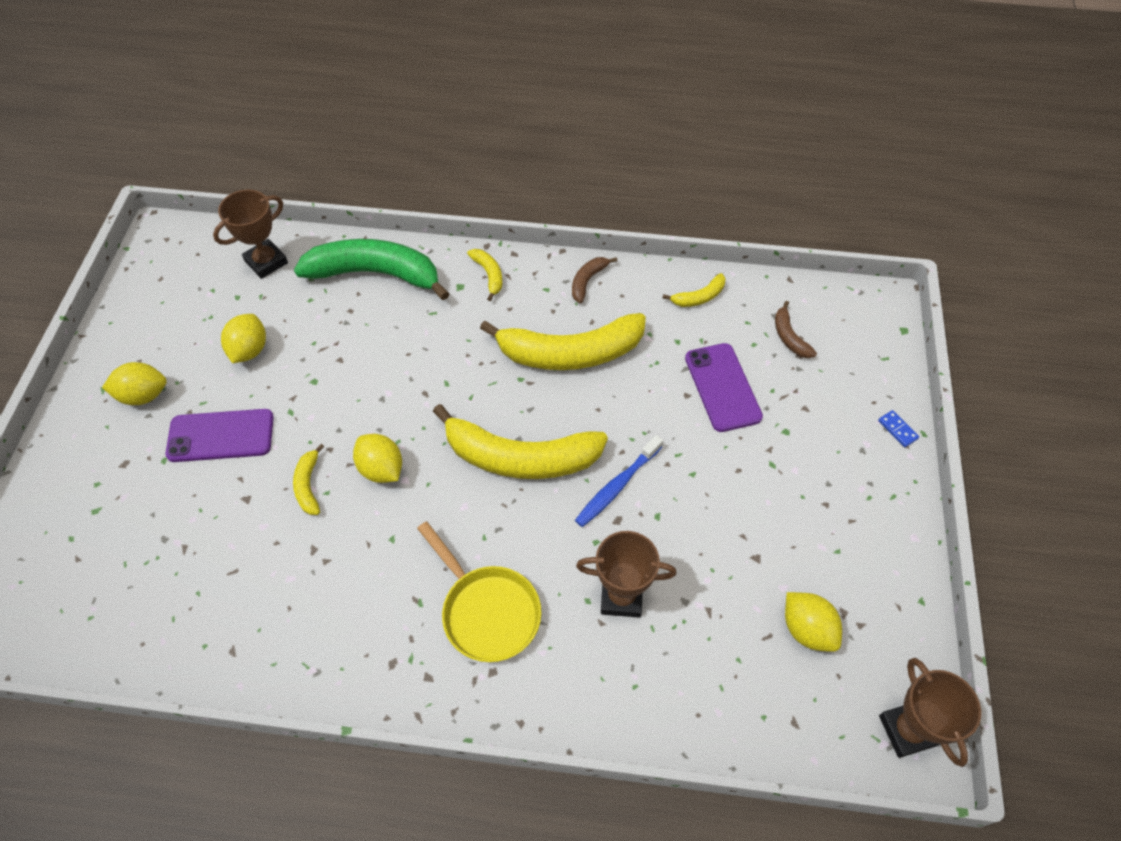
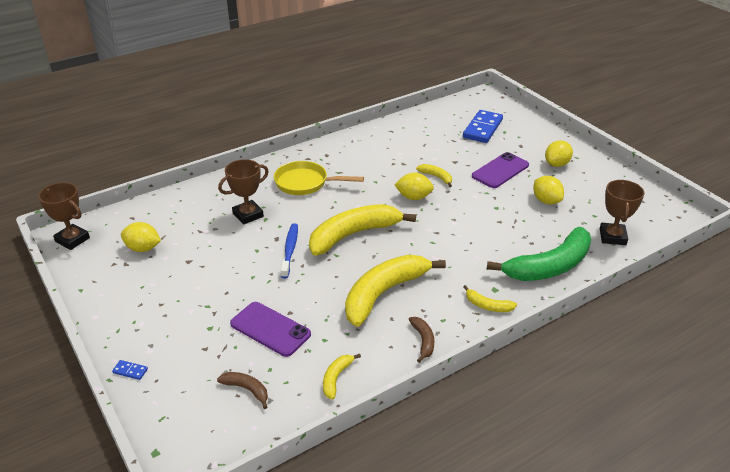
camera: 140 degrees right, 20 degrees down
none -> blue domino [463,110,503,143]

